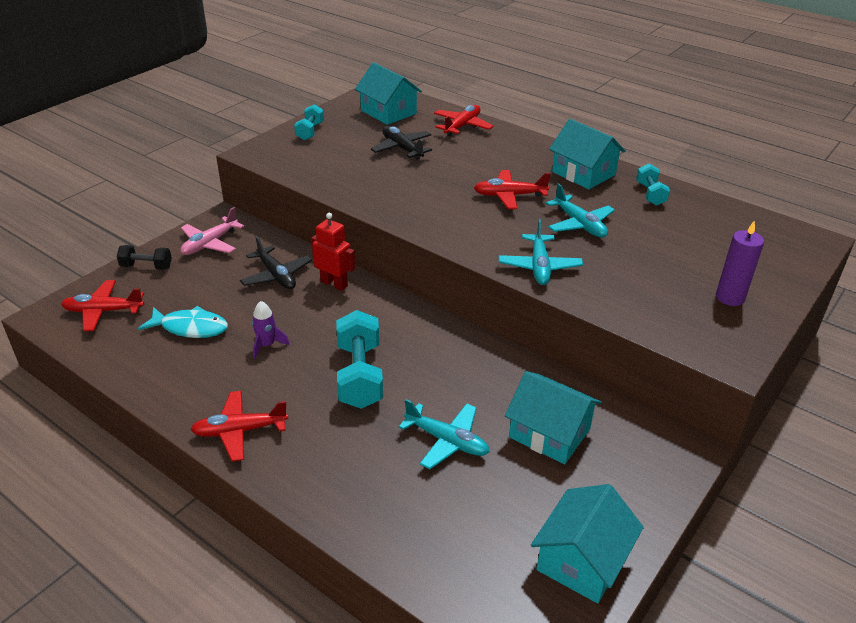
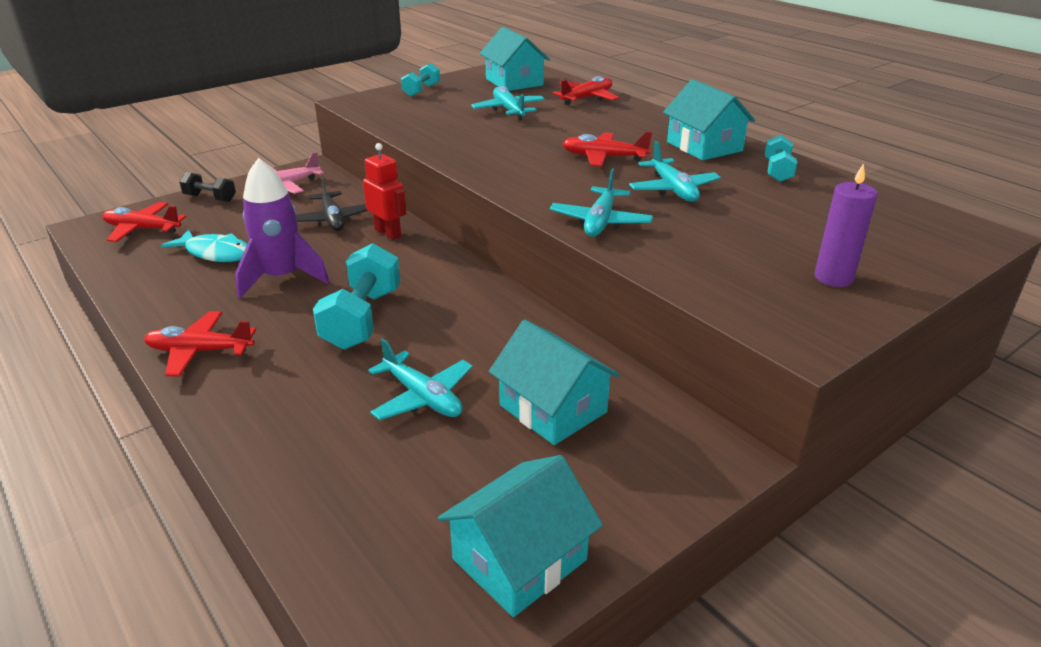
camera: 15 degrees right, 5 degrees down
purple rocket [252,301,290,359] -> purple rocket [235,158,330,299], size x1.97
black plane [371,126,432,160] -> turquoise plane [471,86,545,120]

